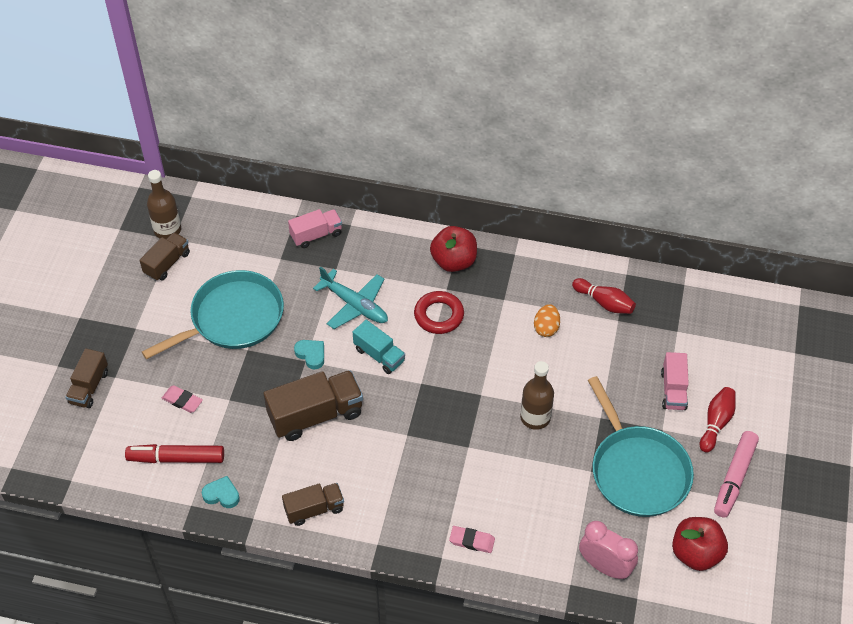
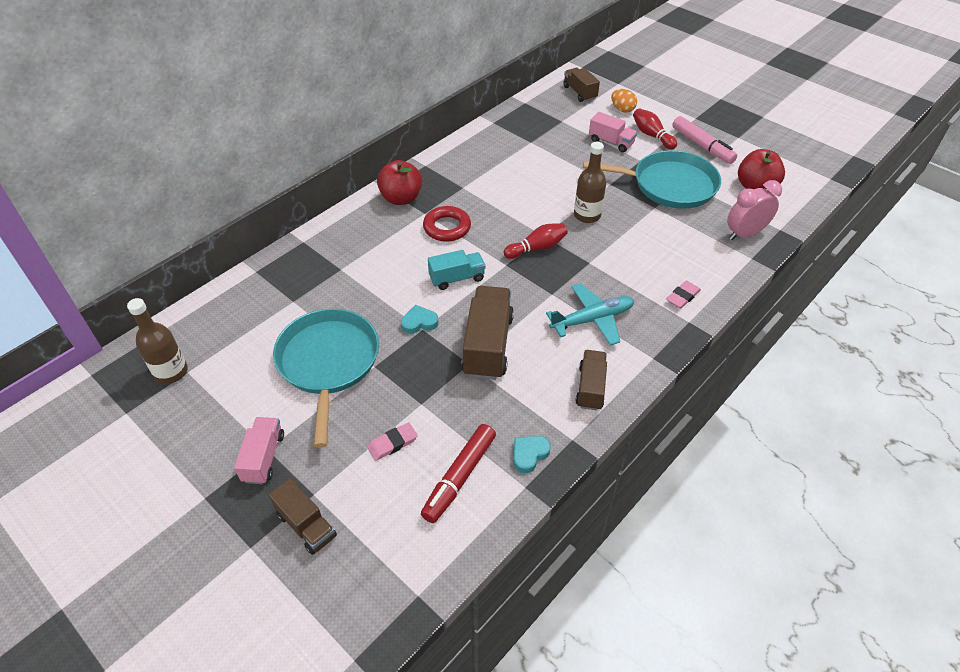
camera: 60 degrees left, 5 degrees down
brown truck [140,232,190,281] -> brown truck moved to [563,68,600,102]
pink truck [288,209,342,248] -> pink truck moved to [234,417,284,484]
turquoise plane [313,266,388,329] -> turquoise plane moved to [546,283,634,346]
orange egg [534,304,560,337] -> orange egg moved to [611,89,637,112]
red bowling pin [572,278,636,314] -> red bowling pin moved to [504,223,568,259]

